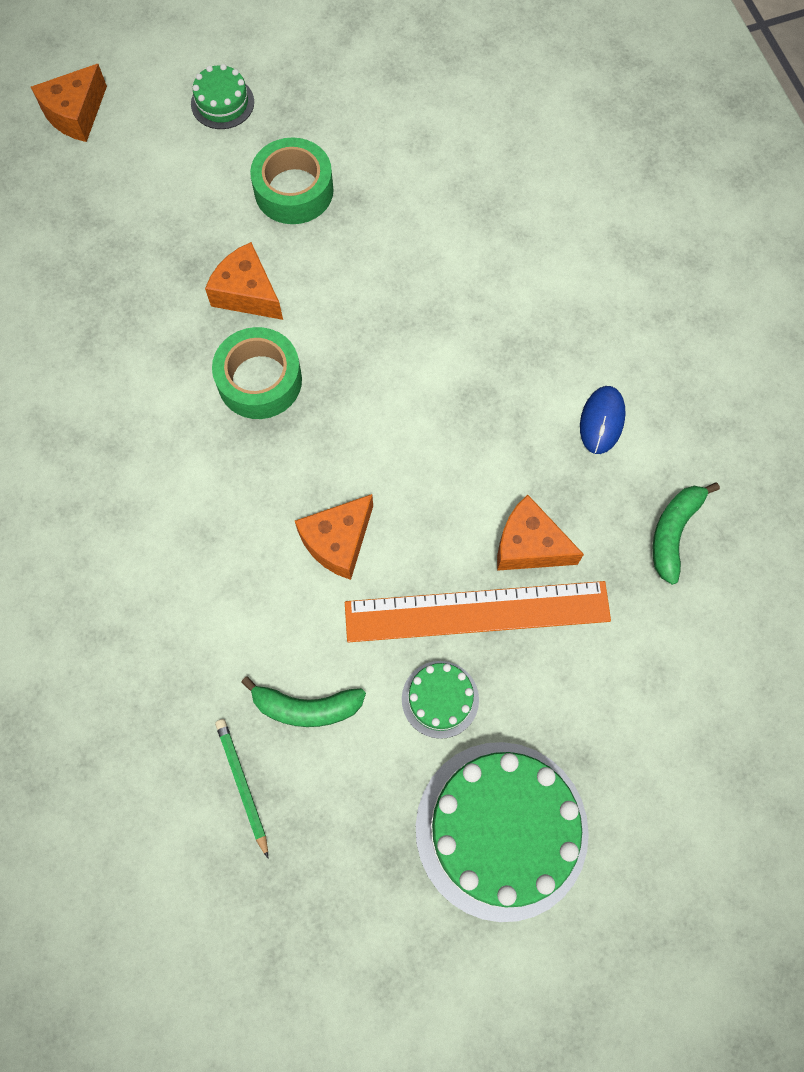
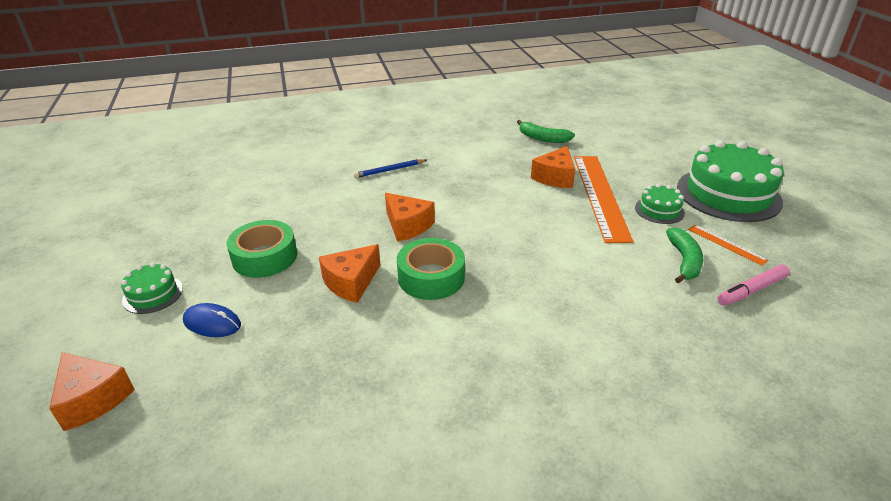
camera: 85 degrees left, 35 degrees down
green pencil [215,719,268,858] -> pink marker [717,265,790,306]
orange cheese [295,494,373,580] -> orange cheese moved to [385,193,435,242]
blue mouse [580,386,626,454] -> blue mouse moved to [183,303,241,337]
none -> blue pencil [353,159,426,178]
none -> orange ruler [688,225,768,266]

